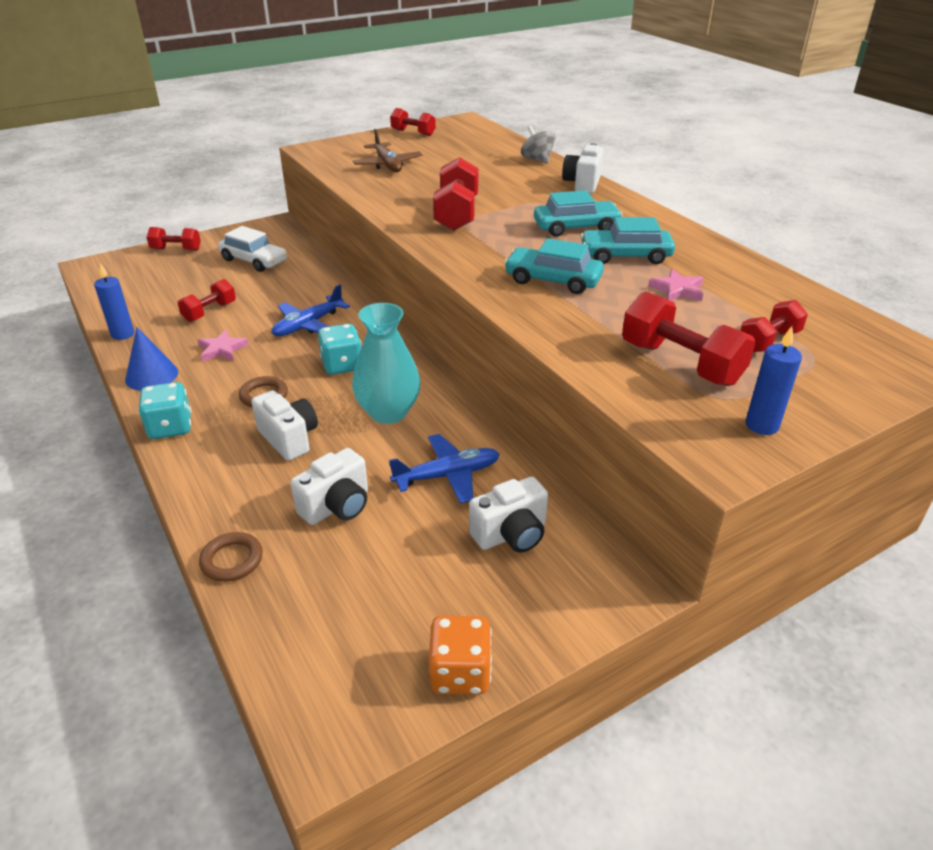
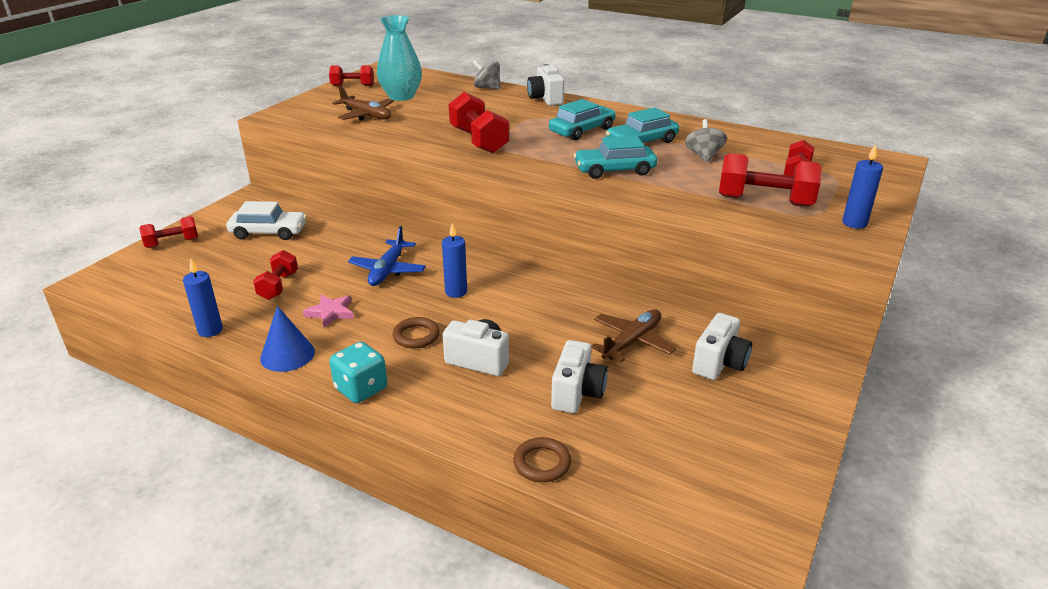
camera: 30 degrees left, 5 degrees down
turquoise dice [318,324,361,375] -> blue candle [442,223,467,298]
turquoise vase [352,303,421,424] -> turquoise vase moved to [377,15,422,101]
blue plane [389,434,500,504] -> brown plane [591,309,676,363]
orange dice [429,616,492,695] -> none
pink star [648,269,704,301] -> grey spinning top [685,119,727,162]

